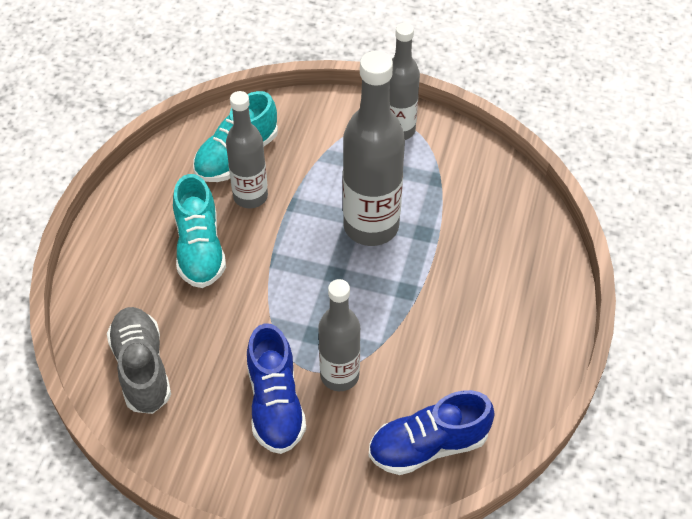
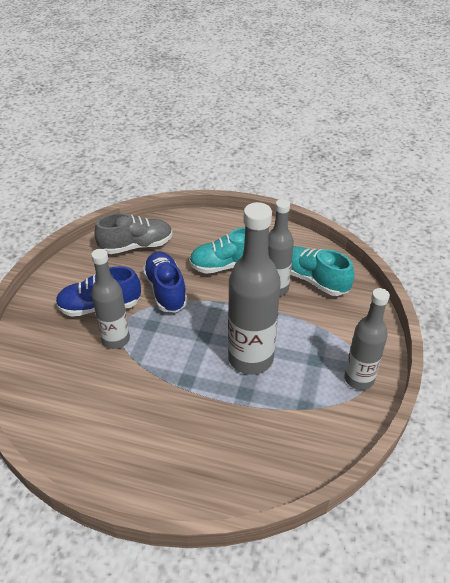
camera: 90 degrees right, 10 degrees down
blue shoe [369,390,495,475] -> blue shoe moved to [143,252,188,313]

